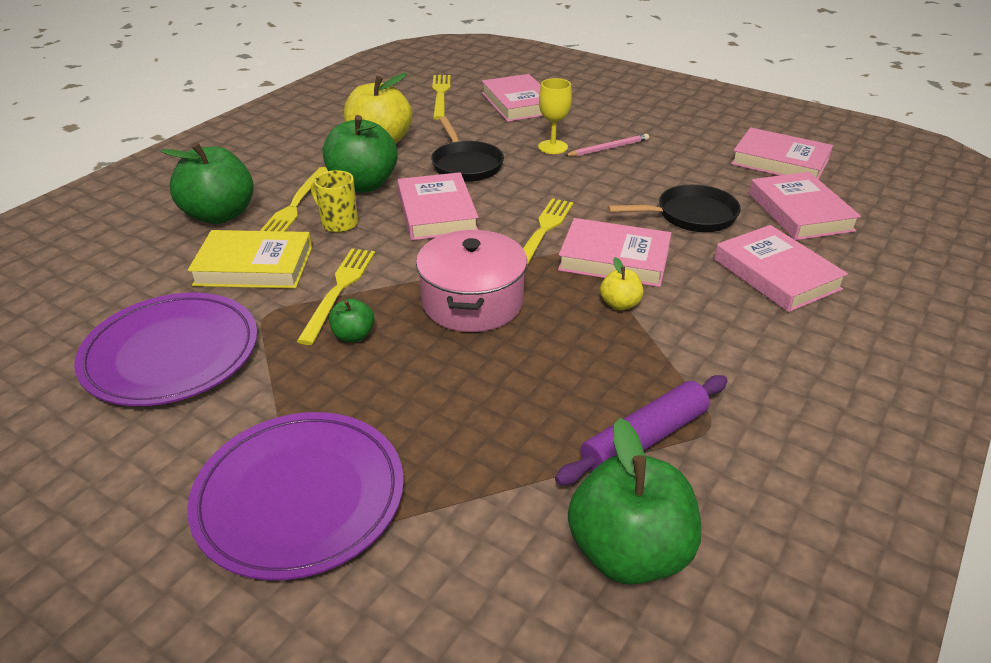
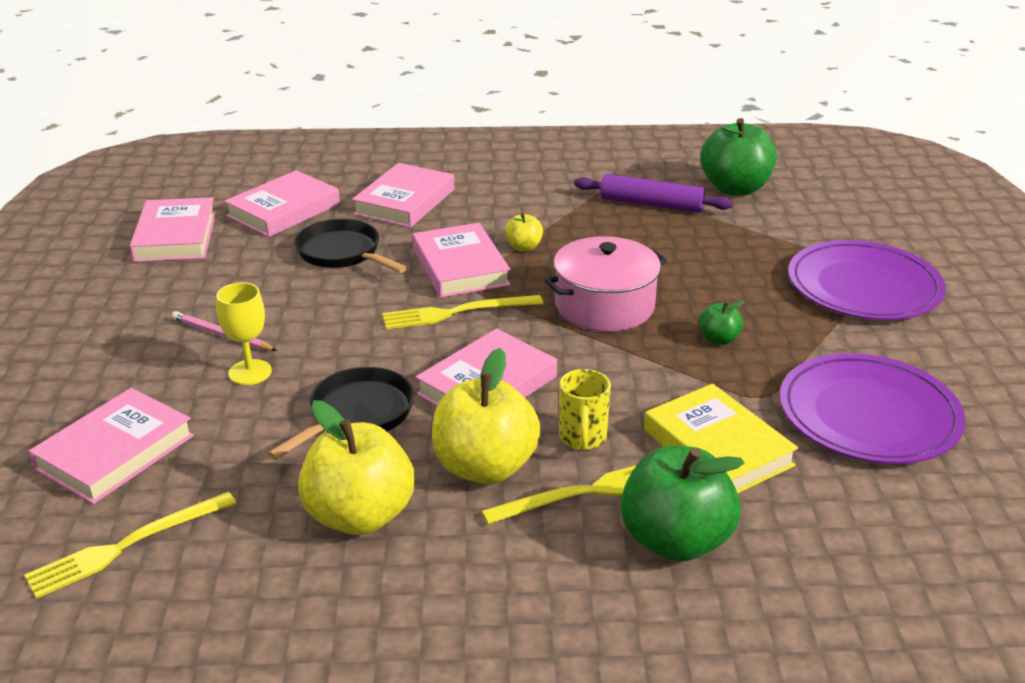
camera: 125 degrees left, 5 degrees down
yellow fork [297,248,375,345] -> none
green apple [323,115,398,193] -> yellow apple [432,348,541,484]

